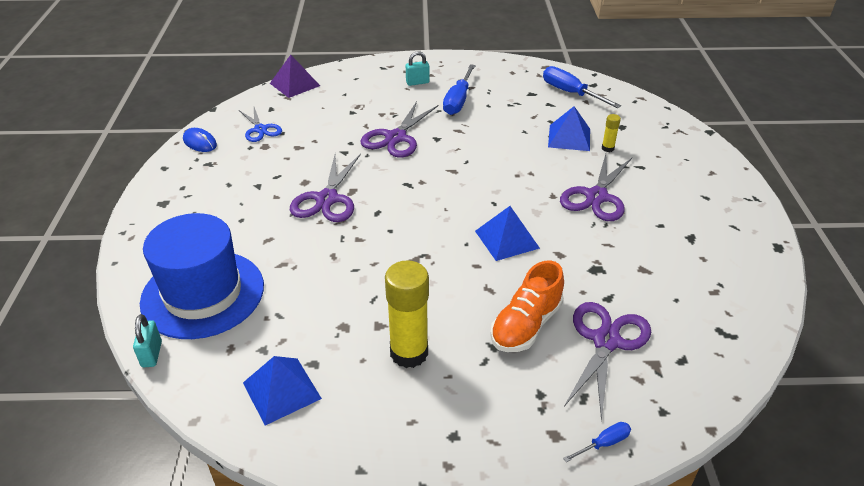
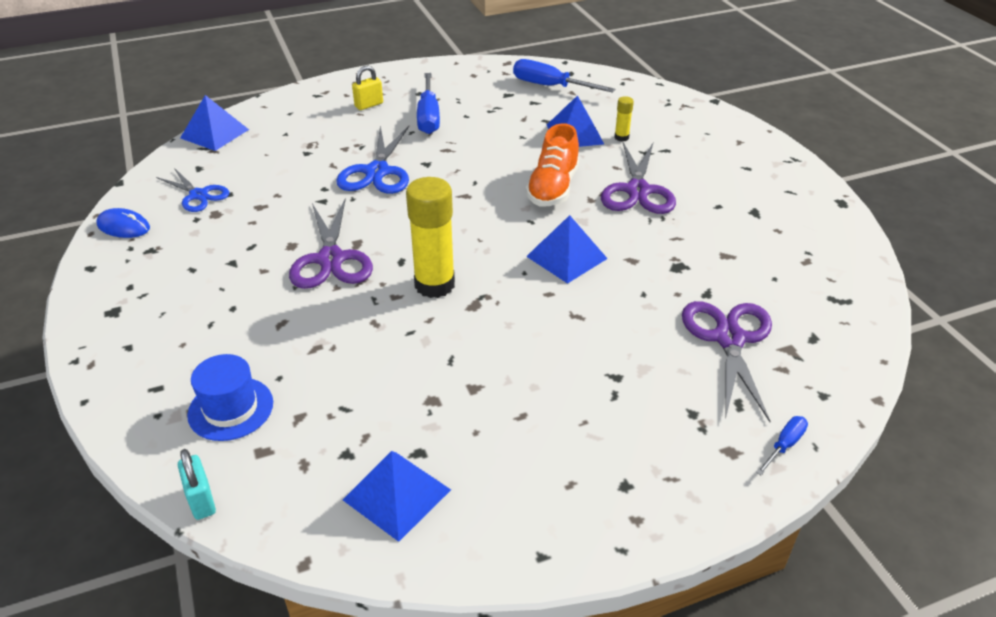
camera: 20 degrees left, 0 degrees up
blue hat [140,213,264,339] -> blue hat [187,354,273,441], size x0.52
purple pyramid [270,55,320,98] -> blue pyramid [180,95,249,151]
purple scissors [360,101,438,158] -> blue scissors [336,126,409,194]
yellow glue stick [385,260,429,368] -> yellow glue stick moved to [406,177,455,298]
turquoise padlock [406,51,429,86] -> yellow padlock [352,66,383,110]
orange shoe [490,261,564,352] -> orange shoe moved to [526,123,579,206]

